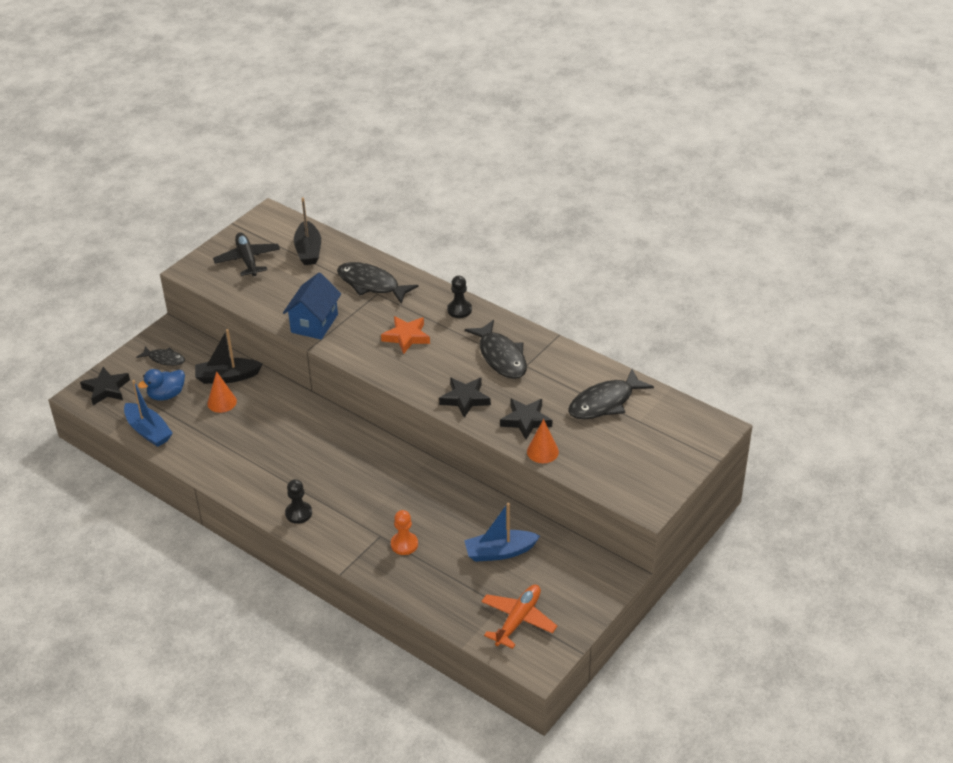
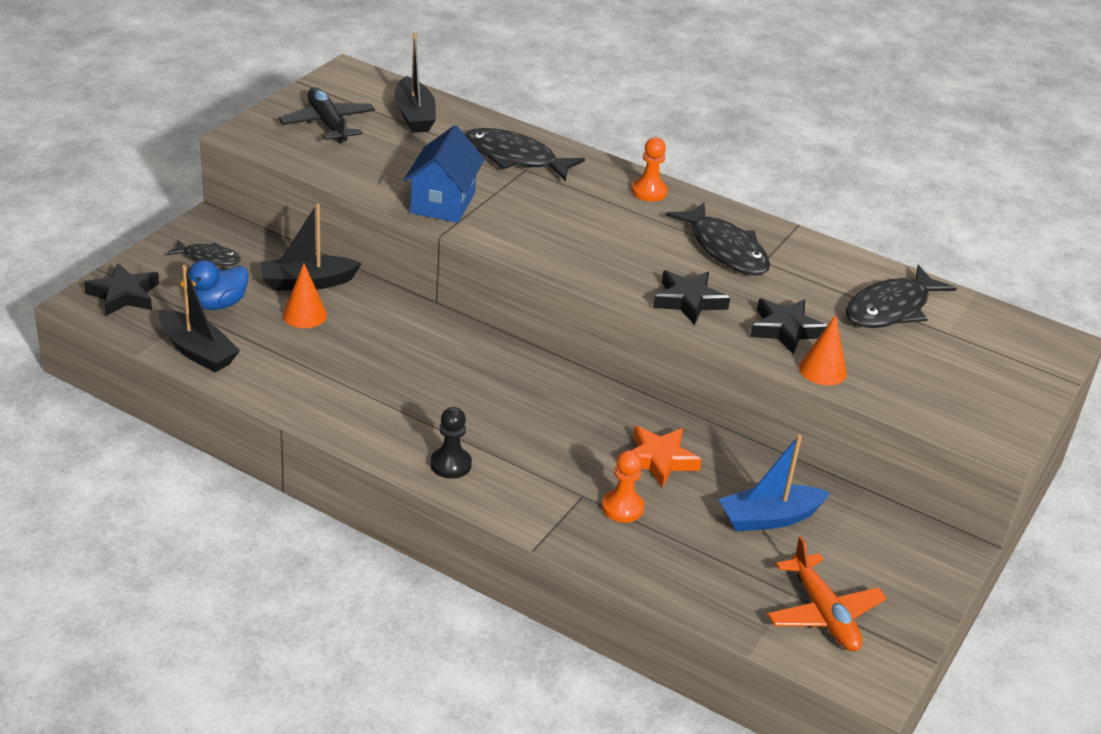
camera: 10 degrees left, 5 degrees down
blue boat [124,380,173,447] -> black boat [159,265,240,372]
orange star [381,316,430,354] -> orange star moved to [632,426,702,488]
black pawn [447,276,472,318] -> orange pawn [632,137,668,202]
orange plane [481,585,557,649] -> orange plane turned 135 degrees clockwise [767,536,886,651]

